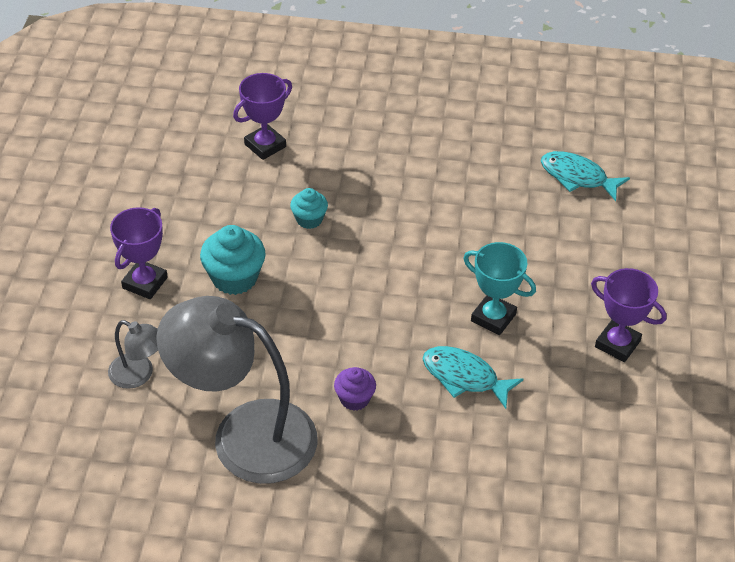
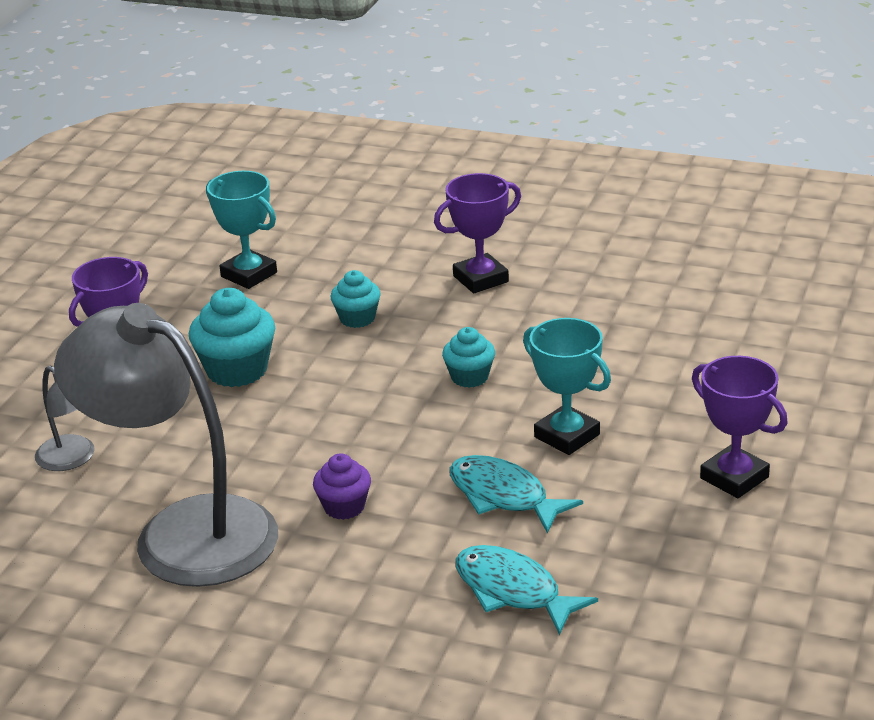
camera: 15 degrees right, 15 degrees down
purple trophy [233,73,292,160] -> purple trophy moved to [434,173,521,293]
turquoise fish [541,151,630,201] -> turquoise fish moved to [455,545,598,635]
none -> turquoise trophy [206,171,277,289]
none -> turquoise cupcake [442,327,495,388]

